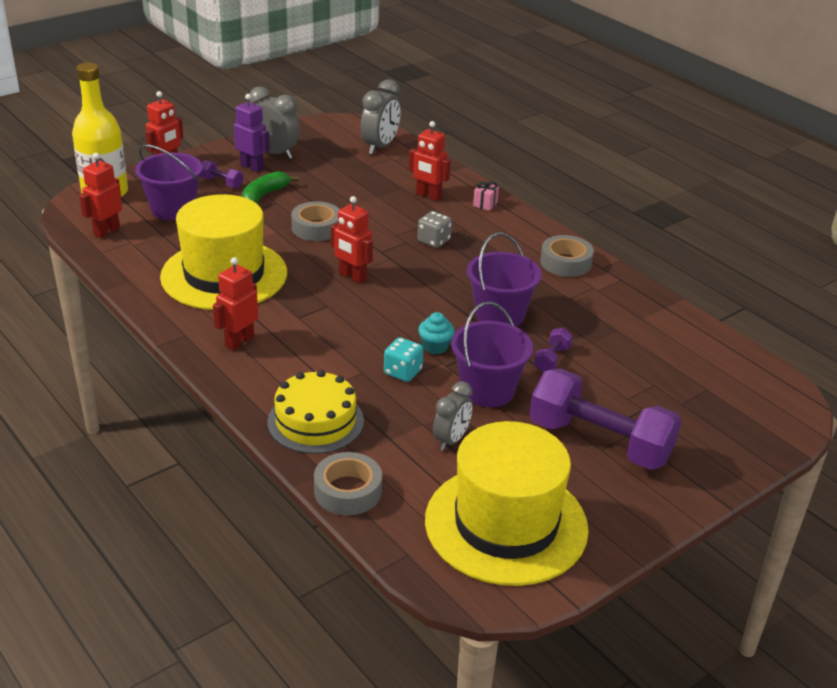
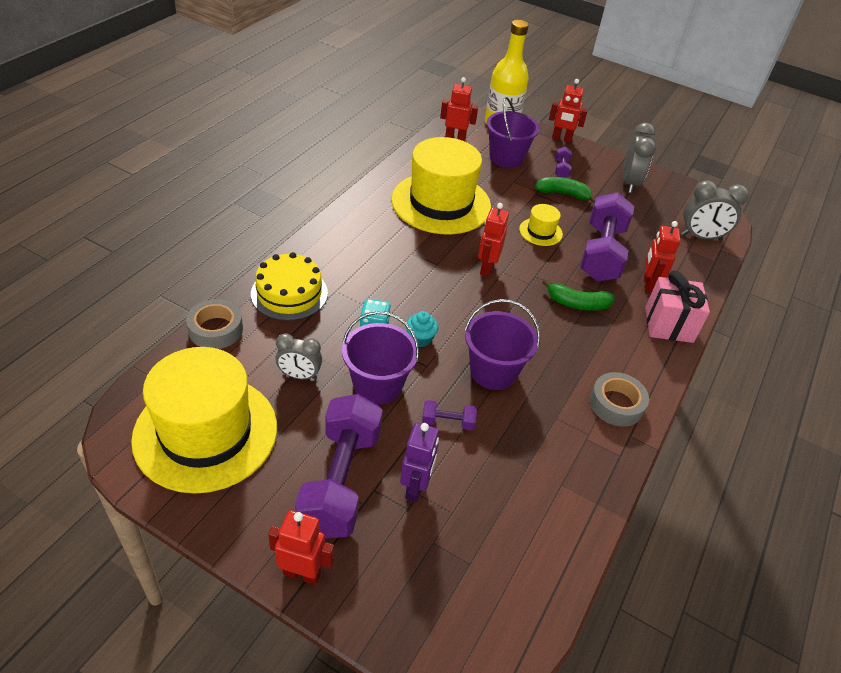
camera: 65 degrees right, 10 degrees up
red robot [213,257,258,351] -> red robot moved to [268,510,334,585]
purple robot [234,94,270,172] -> purple robot moved to [400,423,439,502]
grey tape [291,201,340,241] -> yellow hat [519,204,563,246]
grey dice [418,211,452,248] -> green banana [542,279,615,310]
pink gift [473,182,499,211] -> pink gift [645,271,710,343], size x2.24
none -> purple dumbbell [580,192,634,282]

